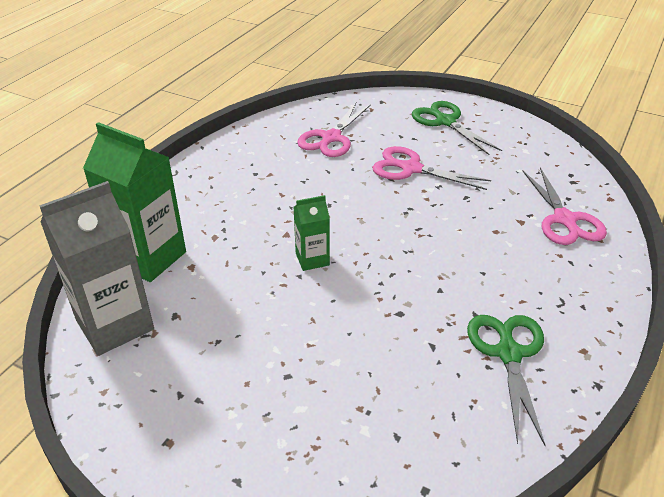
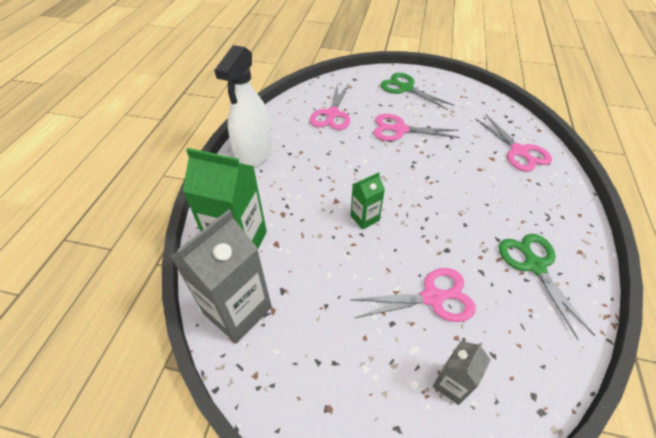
camera: 15 degrees left, 10 degrees up
none -> white spray bottle [214,45,272,168]
none -> pink scissors [350,268,476,322]
none -> grey carton [433,341,491,405]

